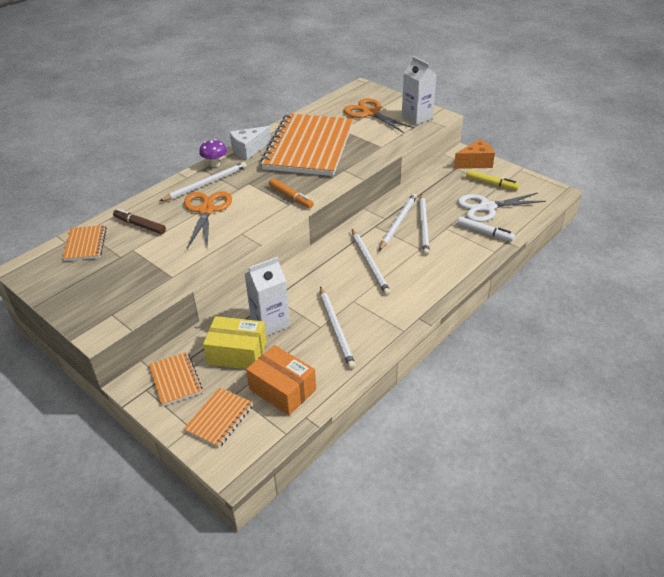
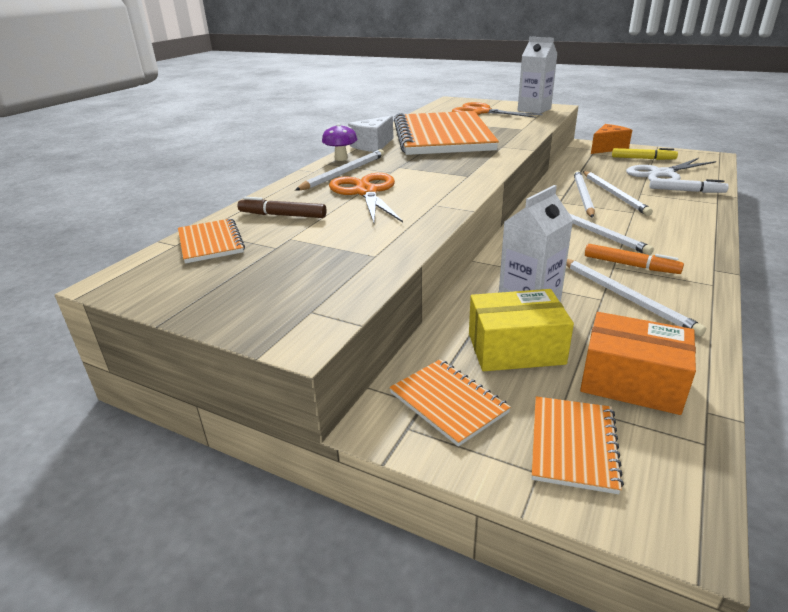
camera: 15 degrees left, 10 degrees down
orange marker [269,178,314,208] -> orange marker moved to [585,244,684,274]

